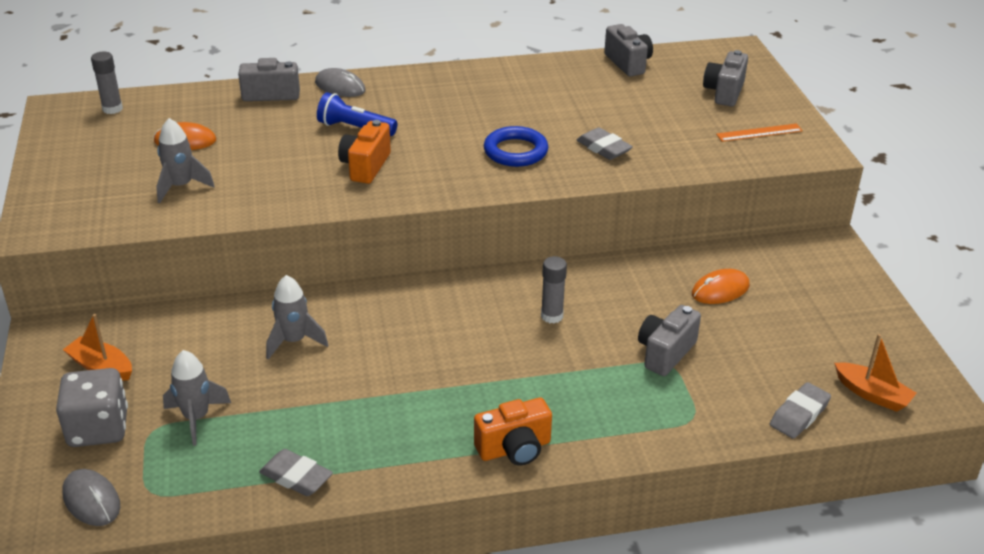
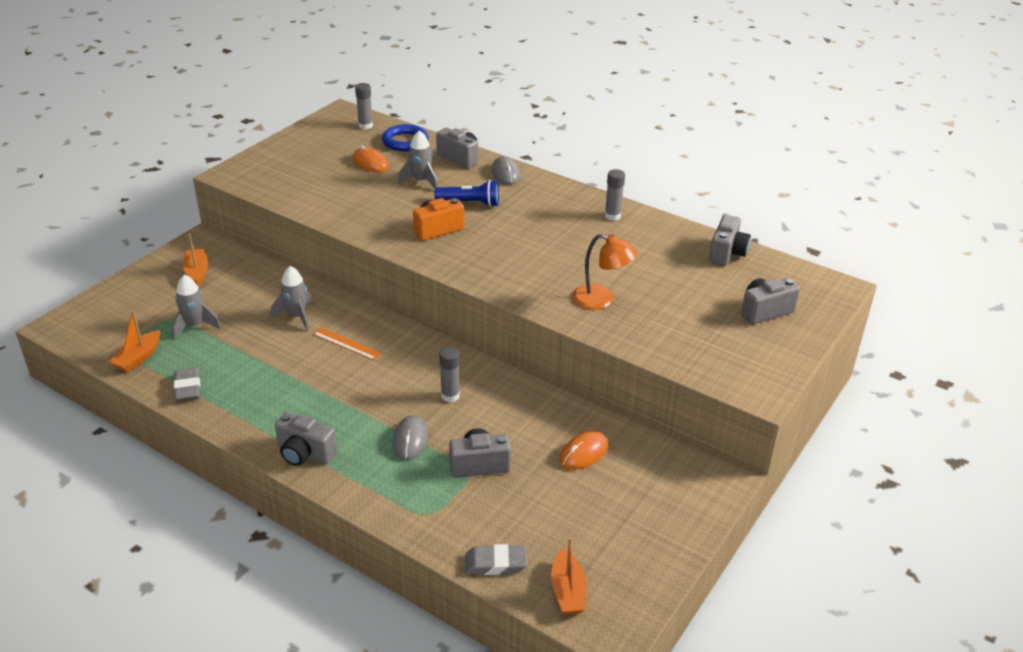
camera: 45 degrees right, 0 degrees up
grey dice [56,368,128,447] -> none
grey mouse [62,469,120,526] -> grey mouse moved to [393,415,429,460]
grey rocket [156,118,215,203] -> grey rocket moved to [398,130,438,189]
blue flashlight [317,92,397,136] -> blue flashlight turned 120 degrees clockwise [435,180,499,207]
orange camera [474,398,552,465] -> grey camera [275,412,337,466]
blue ring [484,126,548,167] -> blue ring moved to [382,124,428,151]
grey eraser [577,127,633,160] -> orange lamp [572,234,638,310]
orange mouse [692,269,750,304] -> orange mouse turned 60 degrees counterclockwise [559,431,608,470]
orange ruler [716,124,803,142] -> orange ruler moved to [313,327,382,360]
none -> orange boat [109,310,160,372]
none -> grey glue stick [605,169,625,221]

